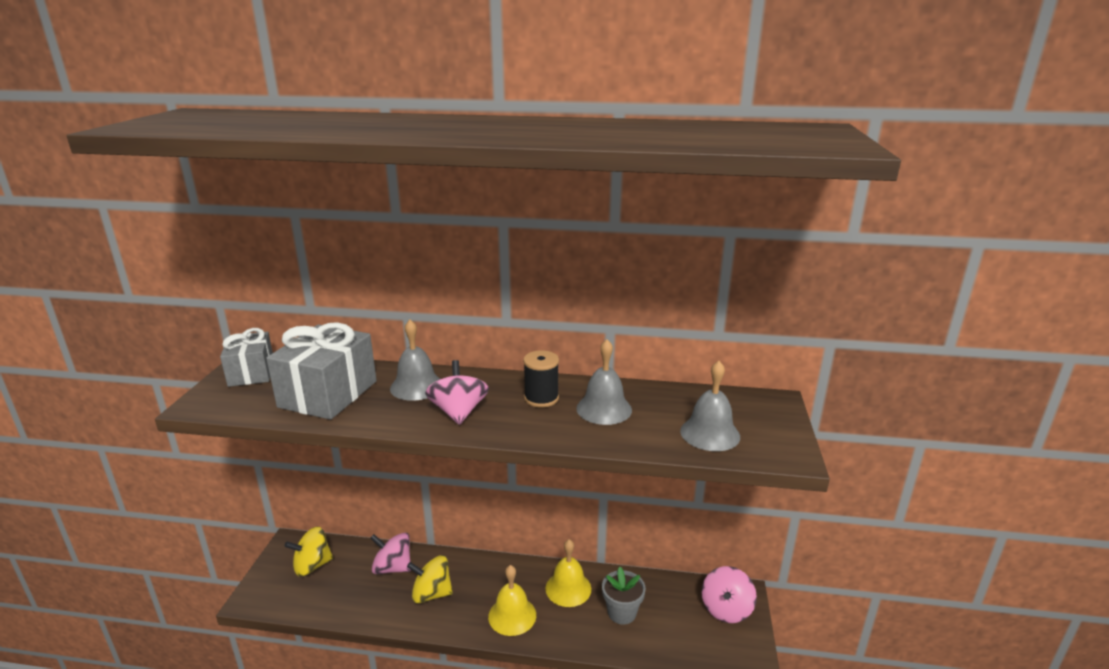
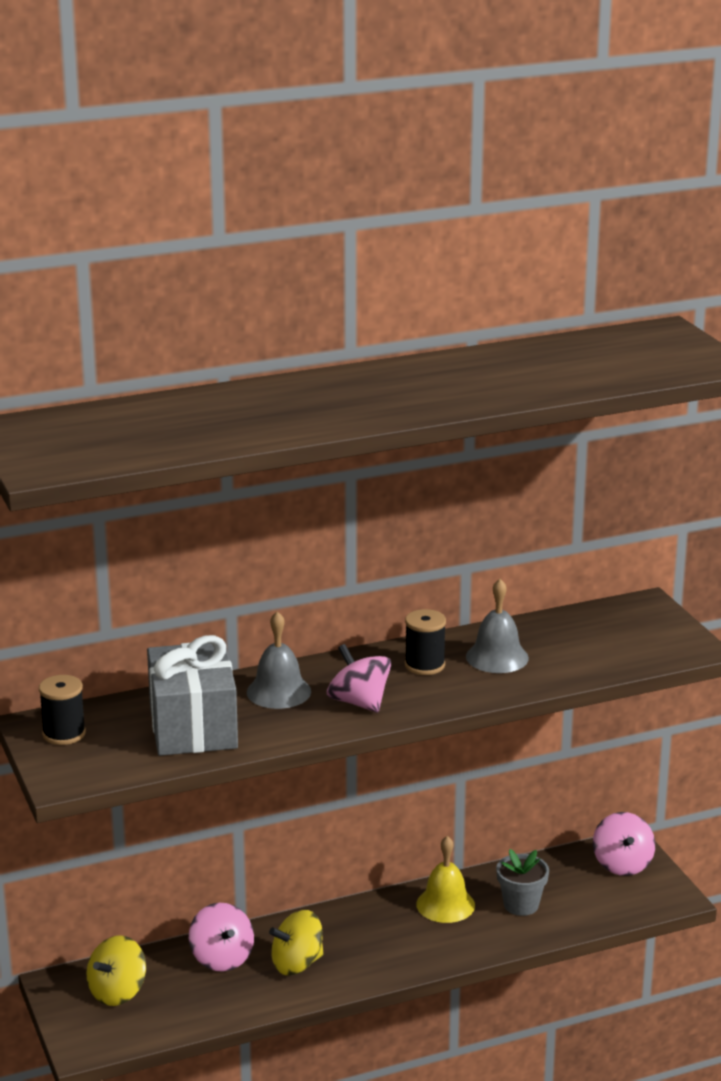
camera: 30 degrees left, 0 degrees up
grey gift [220,328,273,387] -> black spool [39,675,86,745]
pink spinning top [370,533,411,574] -> pink spinning top turned 105 degrees counterclockwise [189,903,254,972]
yellow bell [488,565,536,636] -> none
grey bell [680,361,740,451] -> none

